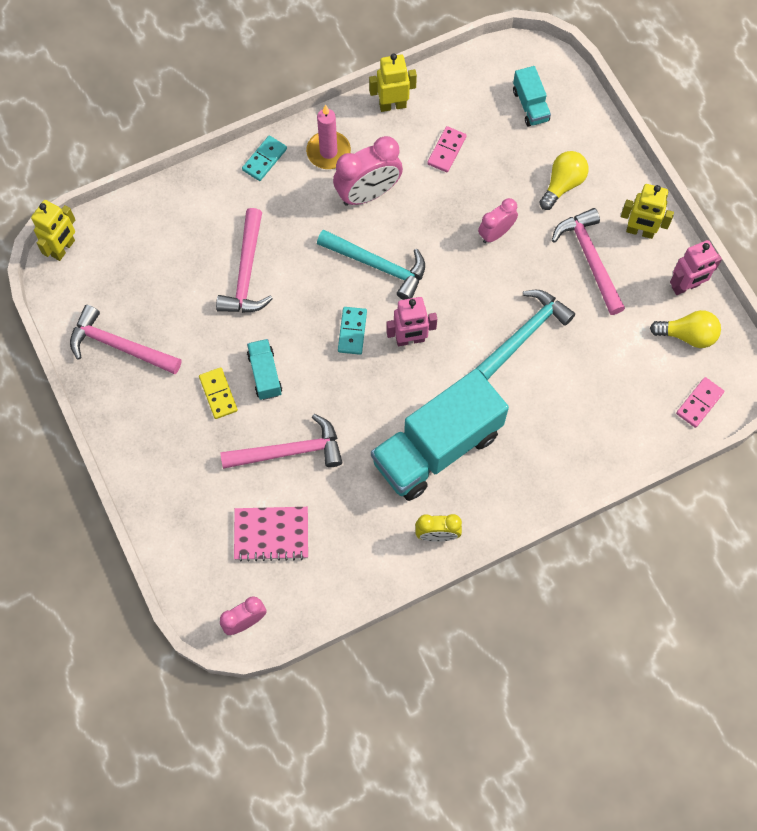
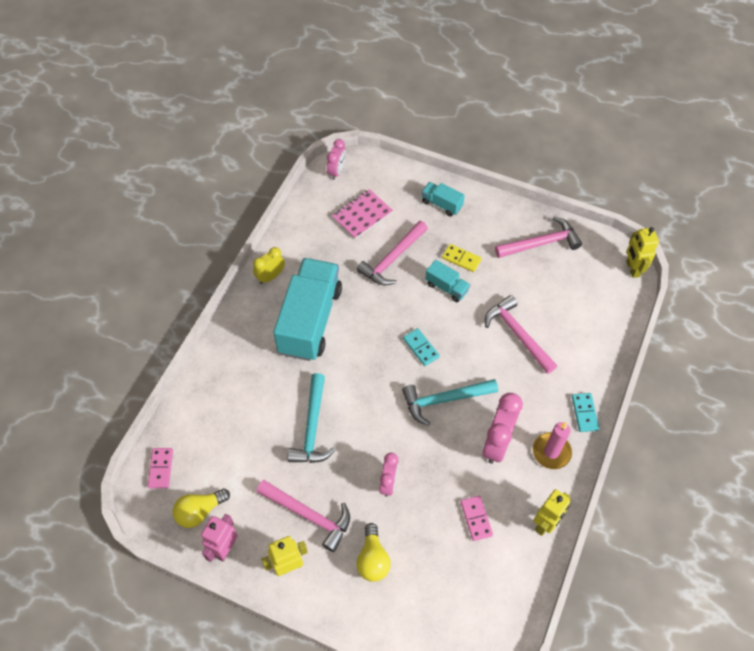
camera: 140 degrees right, 10 degrees down
pink robot [386,297,437,346] -> none
turquoise truck [513,66,551,126] -> turquoise truck moved to [421,182,465,216]

